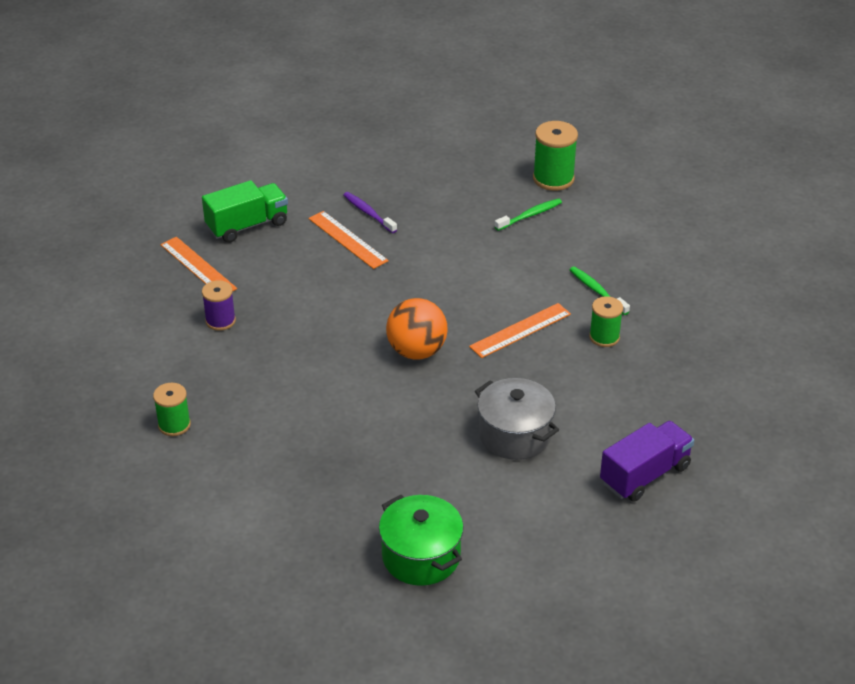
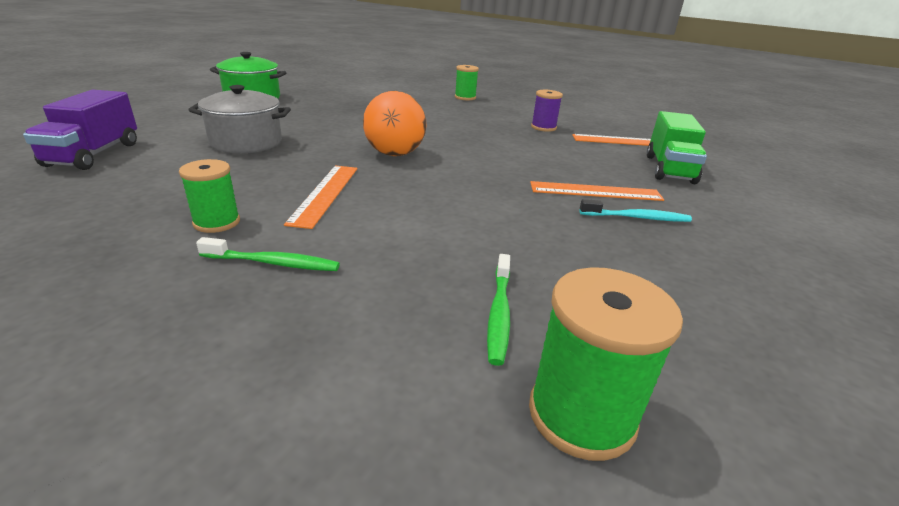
camera: 130 degrees right, 10 degrees down
purple toothbrush [343,192,397,233] -> turquoise toothbrush [580,199,692,222]

